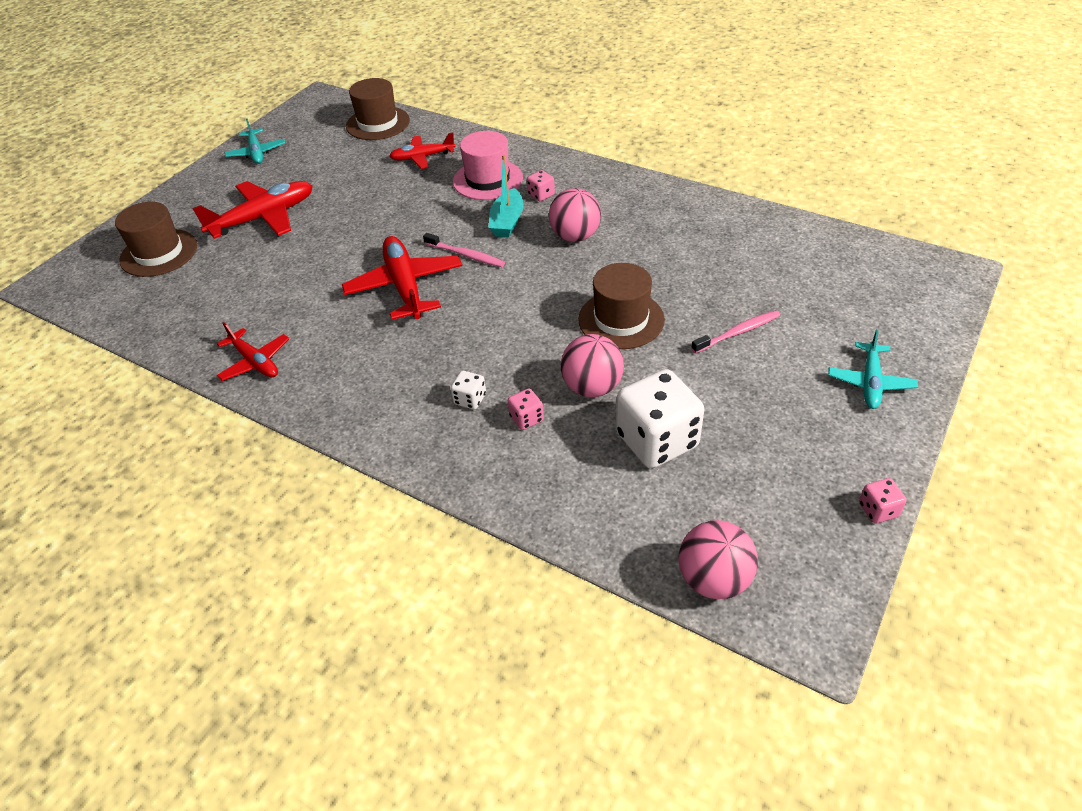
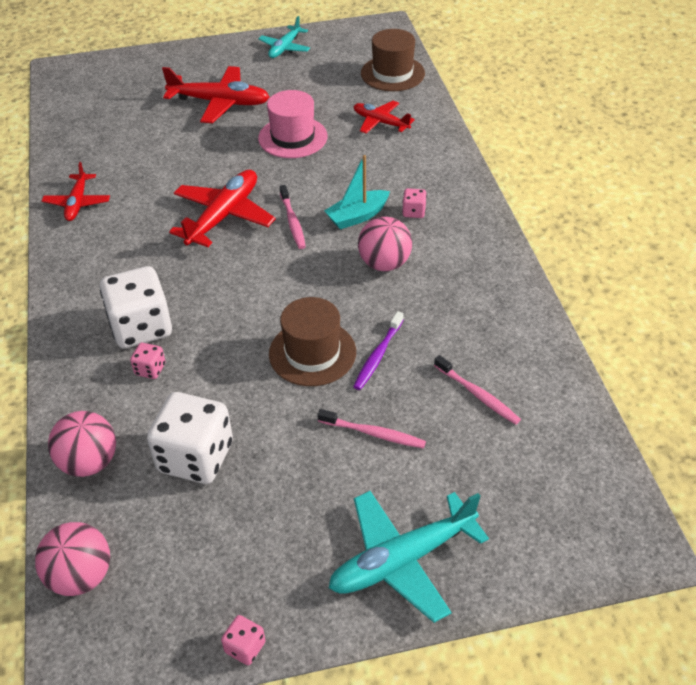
camera: 45 degrees right, 0 degrees up
brown hat [115,202,197,277] -> none
white dice [451,371,486,410] -> white dice [100,266,172,348], size x2.27
pink hat [453,131,523,200] -> pink hat moved to [258,90,327,158]
pink ball [561,334,624,397] -> pink ball moved to [48,411,116,477]
turquoise plane [828,329,918,409] -> turquoise plane [329,491,489,623], size x1.65
none -> purple toothbrush [353,311,404,390]
none -> pink toothbrush [434,355,521,425]

